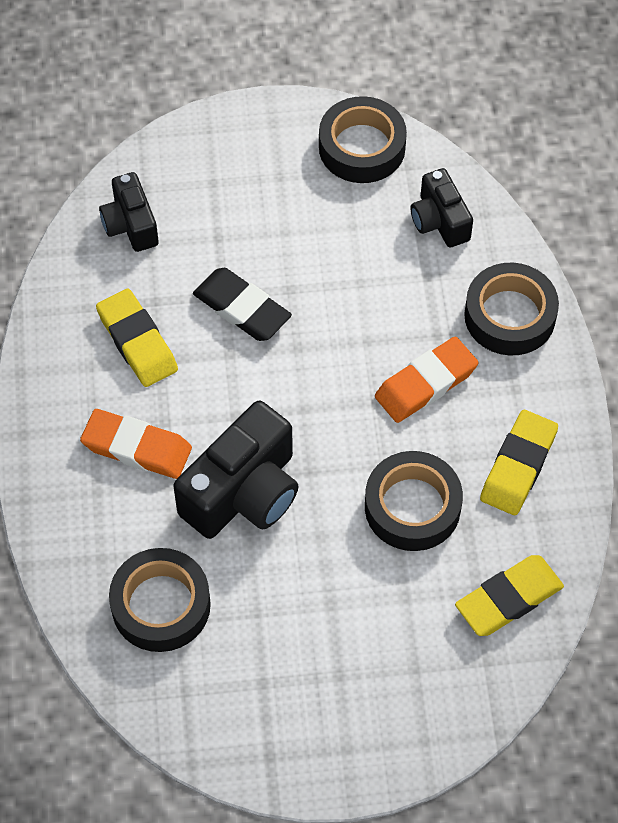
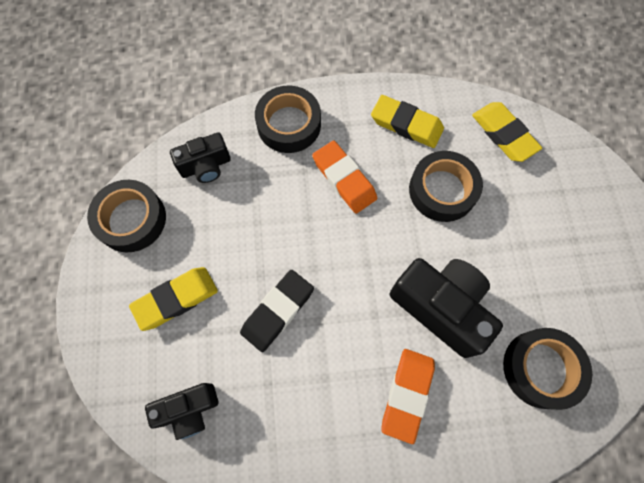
camera: 90 degrees left, 10 degrees up
yellow eraser [96,289,178,387] -> yellow eraser moved to [129,267,218,331]

